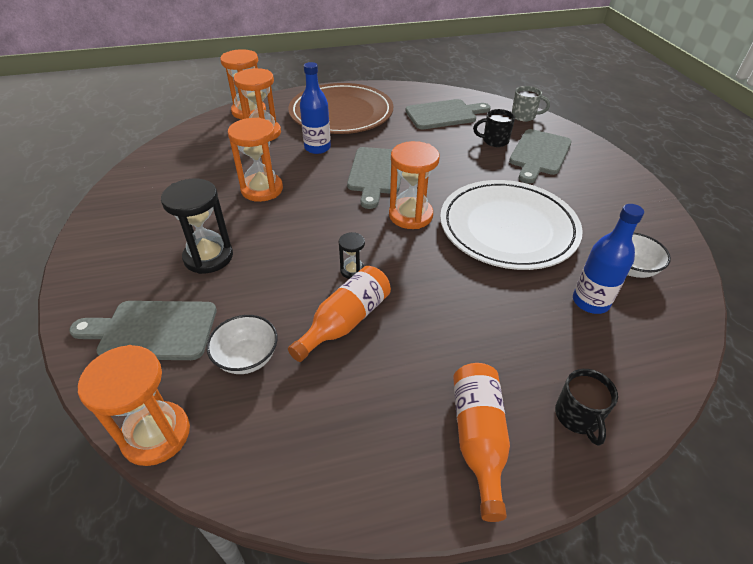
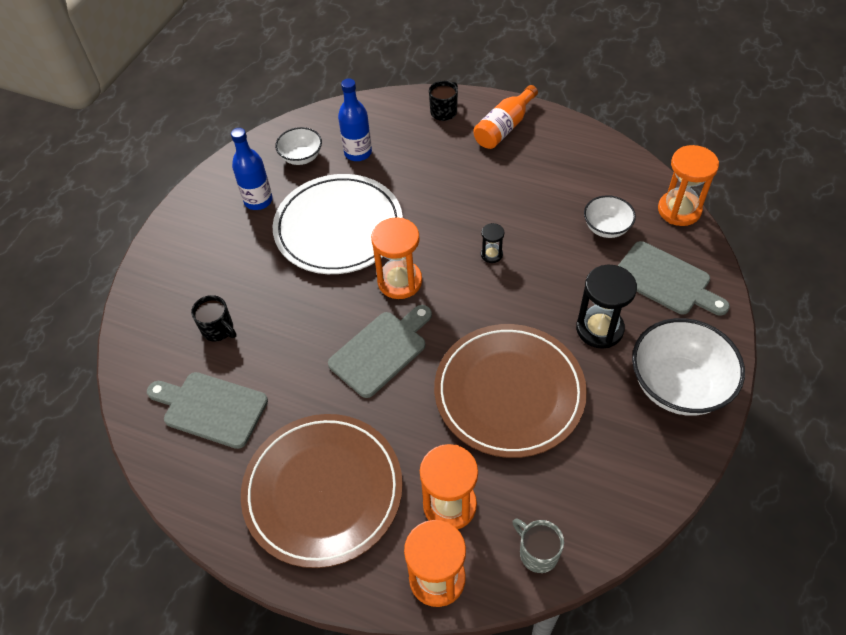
camera: 140 degrees left, 10 degrees up
orange hourglass [228,117,283,202] -> brown plate [434,324,587,458]
orange bottle [288,266,391,362] -> none
blue bottle [300,62,331,154] -> blue bottle moved to [231,128,273,210]
grey cutting board [509,129,572,184] -> none
grey mug [512,86,550,122] -> grey mug moved to [512,519,564,573]
none -> white bowl [632,318,745,416]

